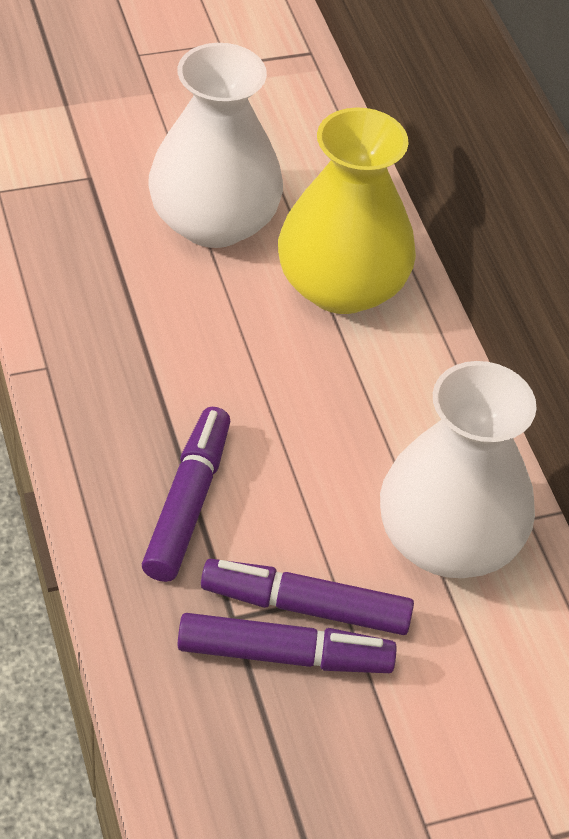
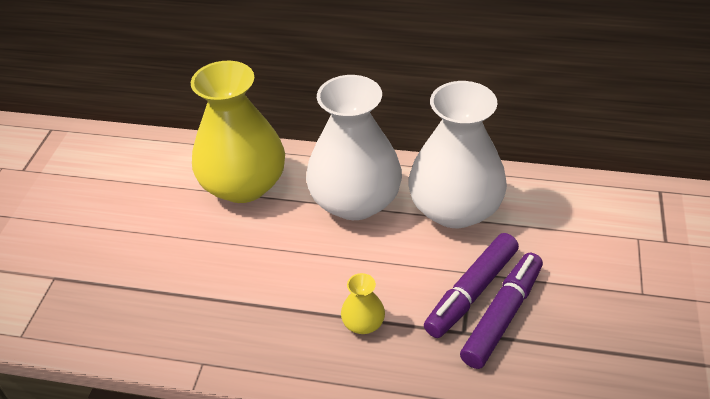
camera: 55 degrees left, 5 degrees down
purple marker [142,407,231,582] -> yellow vase [341,273,385,334]
white vase [148,43,283,248] -> white vase moved to [306,75,402,220]

